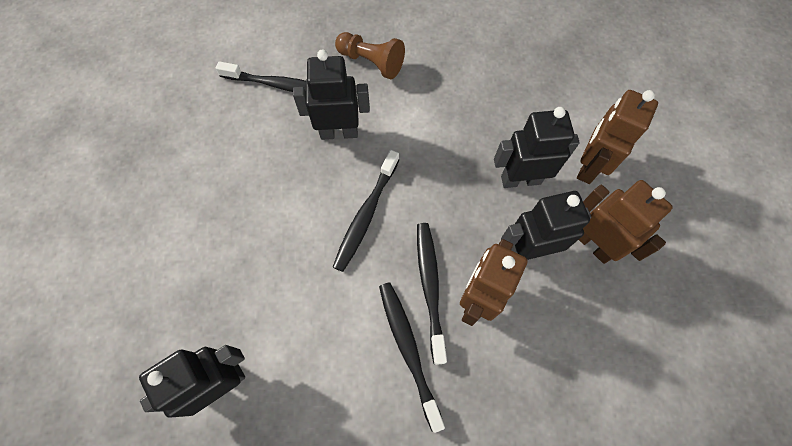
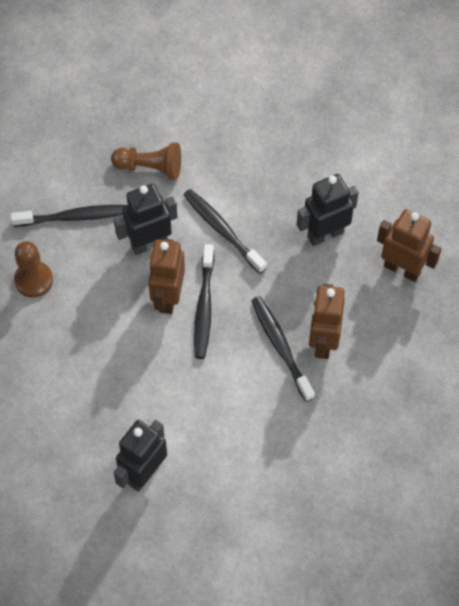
camera: 20 degrees left, 5 degrees down
black toothbrush [379,282,445,433] -> black toothbrush moved to [183,189,267,274]
black robot [501,191,591,260] -> none
brown robot [577,90,658,184] -> brown robot moved to [148,239,185,314]
none -> brown pawn [14,241,53,298]

